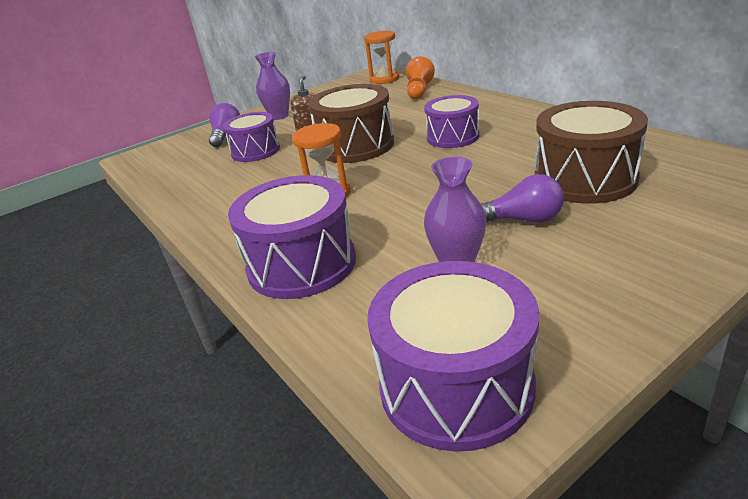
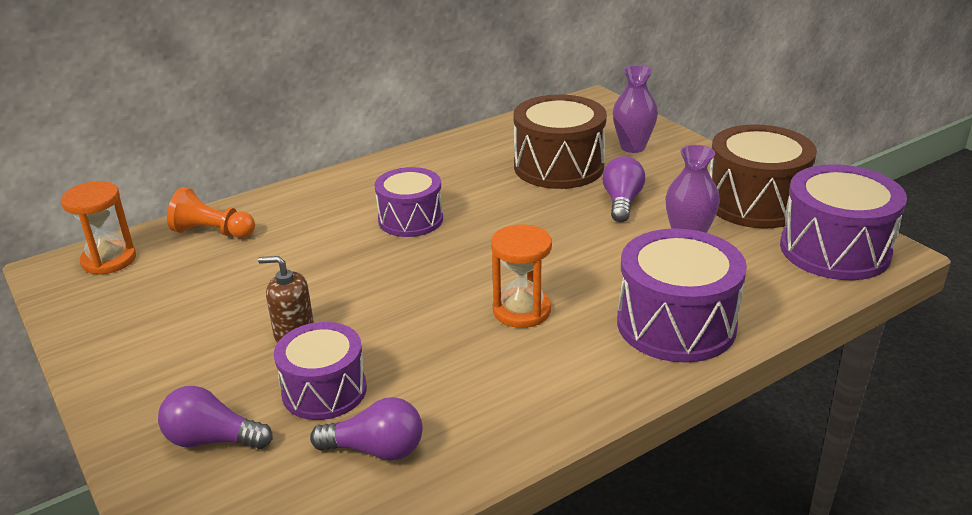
camera: 90 degrees left, 0 degrees up
purple vase [255,52,290,120] -> purple vase moved to [613,65,658,153]
brown drum [308,84,394,163] -> brown drum moved to [710,124,817,229]
none -> purple light bulb [310,397,423,461]

